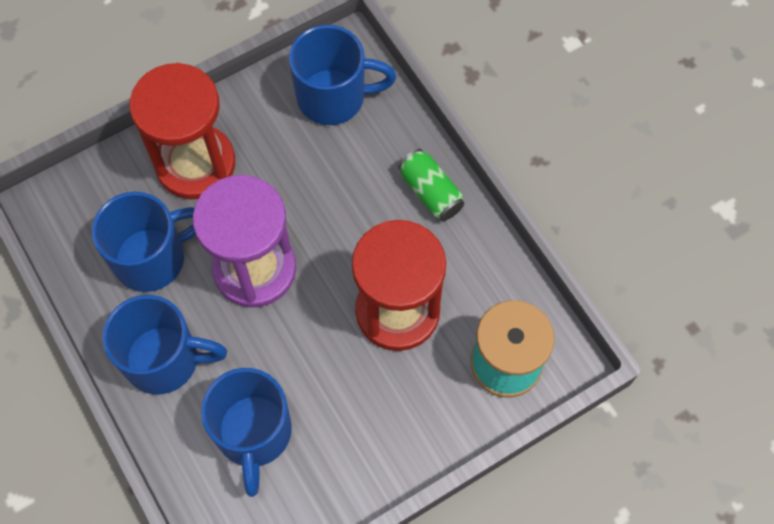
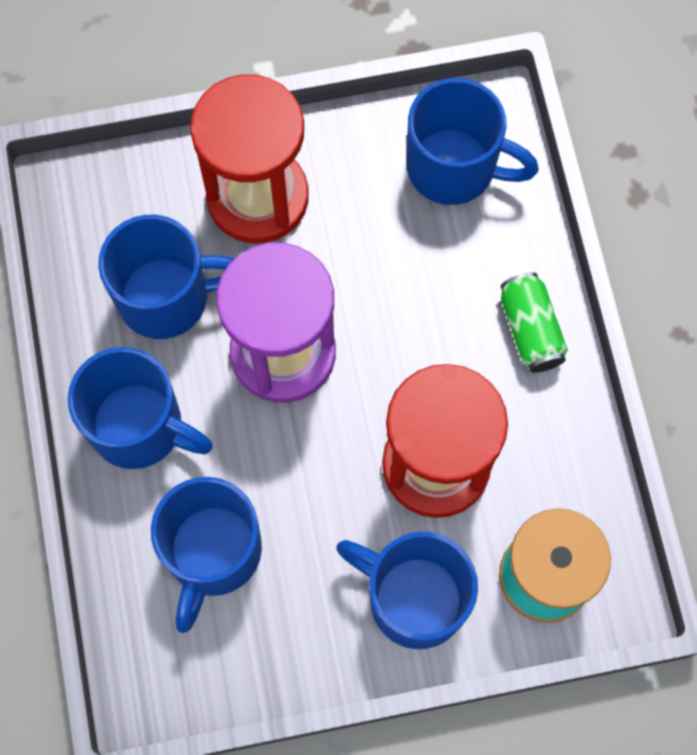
camera: 20 degrees right, 5 degrees up
none -> blue mug [336,532,478,649]

